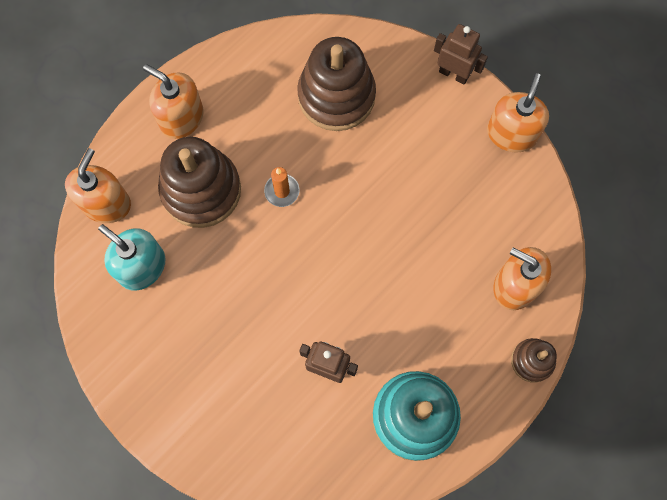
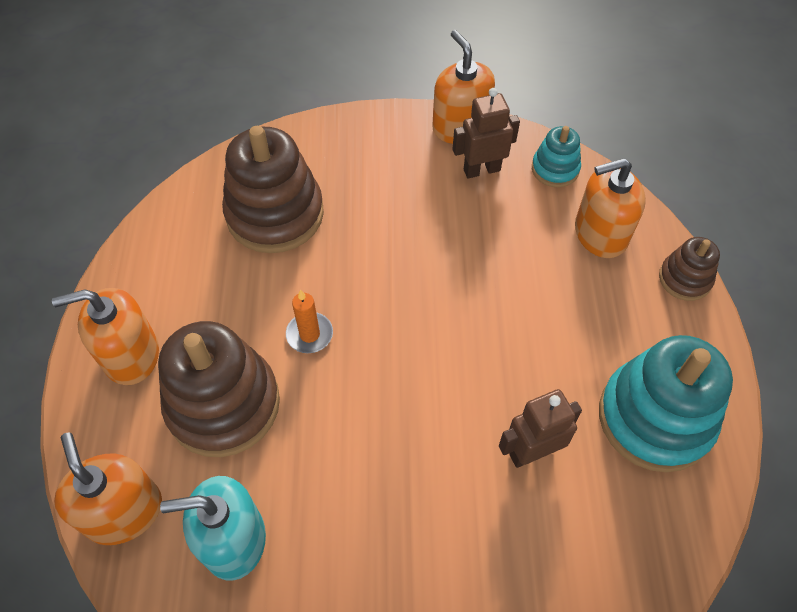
camera: 45 degrees left, 15 degrees down
brown robot [434,24,488,84] -> brown robot moved to [452,88,520,178]
none -> turquoise stacking toy [532,126,581,187]

